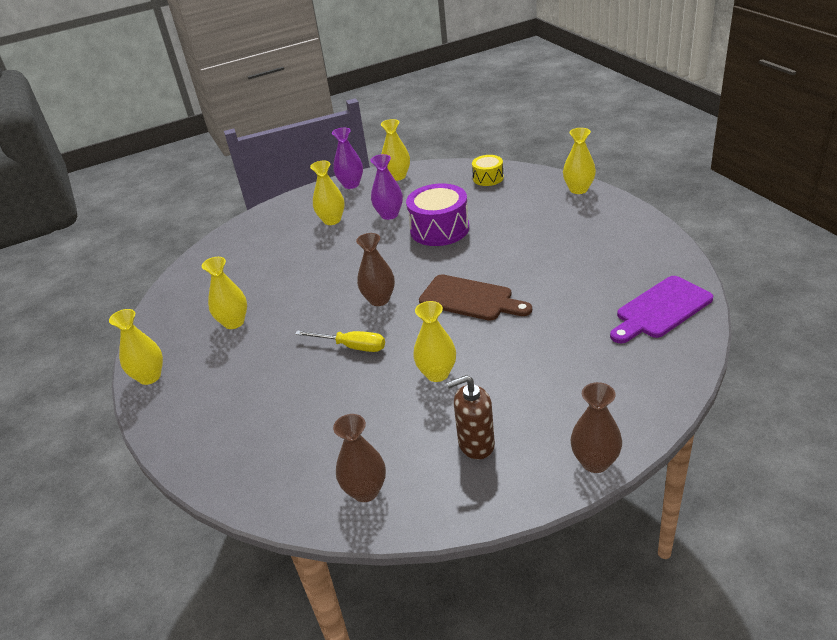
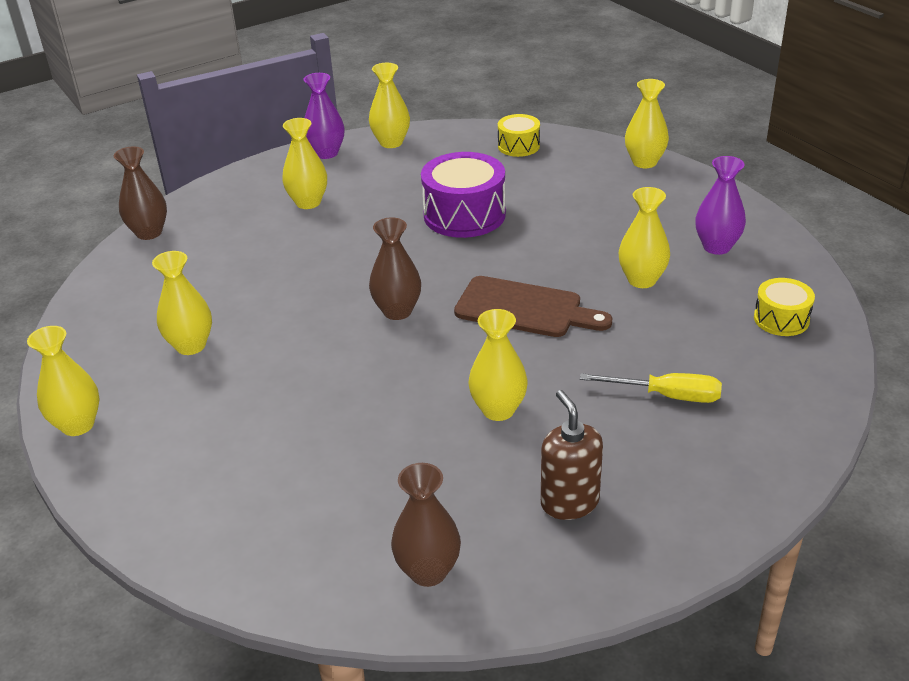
camera: 10 degrees left, 0 degrees up
yellow screwdriver [295,330,385,352] -> yellow screwdriver moved to [580,373,722,403]
purple vase [371,154,403,220] -> purple vase moved to [695,156,746,255]
brown soap dispenser [447,375,495,459] -> brown soap dispenser turned 90 degrees clockwise [541,390,603,520]
brown vase [570,382,622,473] -> brown vase moved to [114,147,167,240]
purple cutting board [610,276,713,343] -> yellow drum [754,278,815,336]
none -> yellow vase [619,187,670,288]

